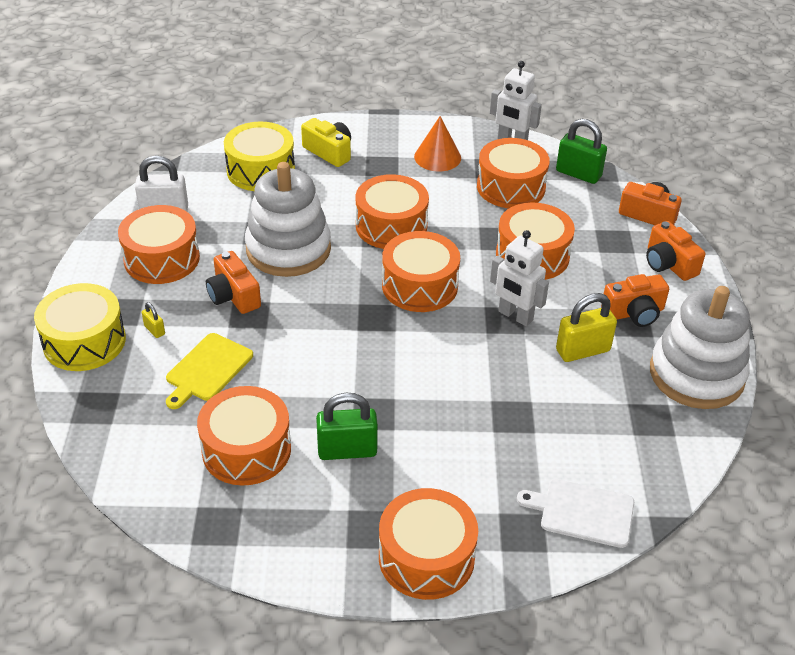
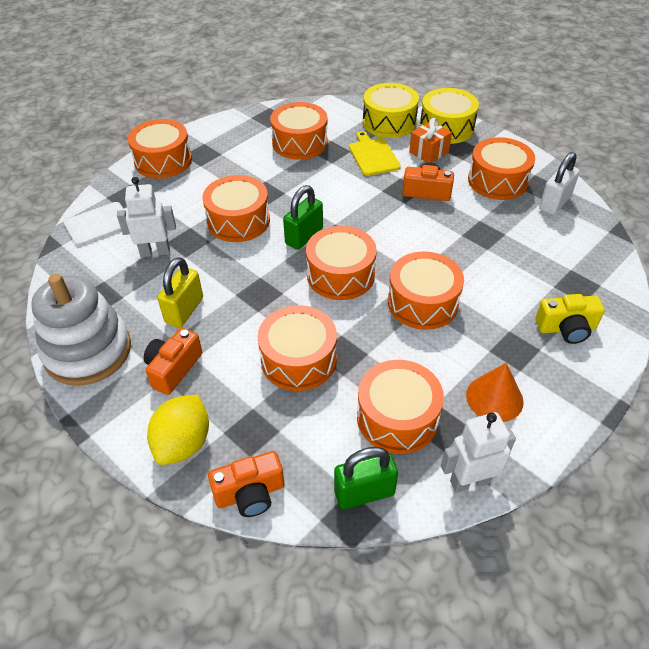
camera: 135 degrees right, 5 degrees up
yellow padlock [142,302,165,338] -> orange gift [409,118,452,163]
yellow drum [224,122,295,191] -> yellow drum moved to [363,83,419,138]
white stacking toy [245,162,331,277] -> none
green padlock [316,393,378,460] -> green padlock moved to [283,185,323,250]
white robot [490,230,549,326] -> white robot moved to [117,177,176,257]
orange camera [646,221,705,281] -> yellow lemon [147,395,209,465]
none -> orange drum [202,175,270,242]

